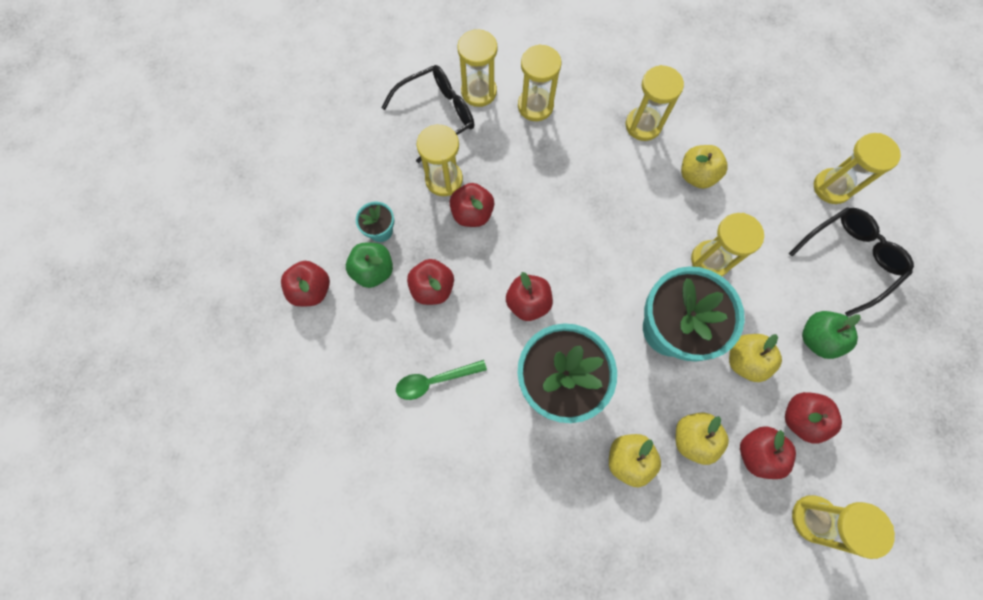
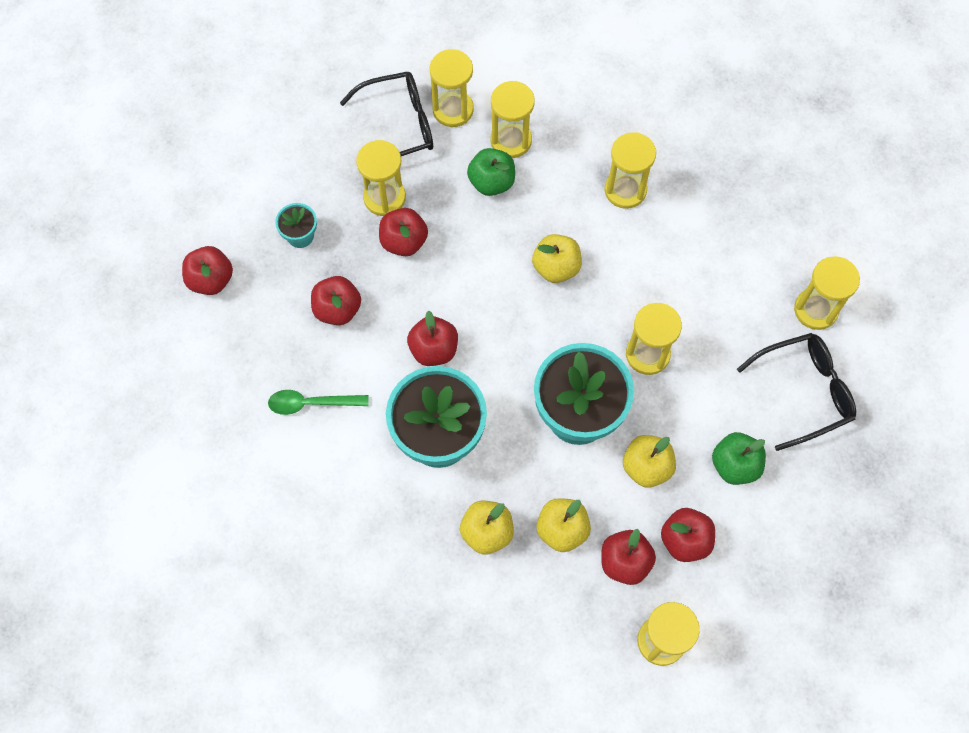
camera: 15 degrees right, 5 degrees down
green apple [346,243,393,288] -> green apple moved to [467,148,515,196]
yellow apple [681,145,728,189] -> yellow apple moved to [532,234,582,283]

